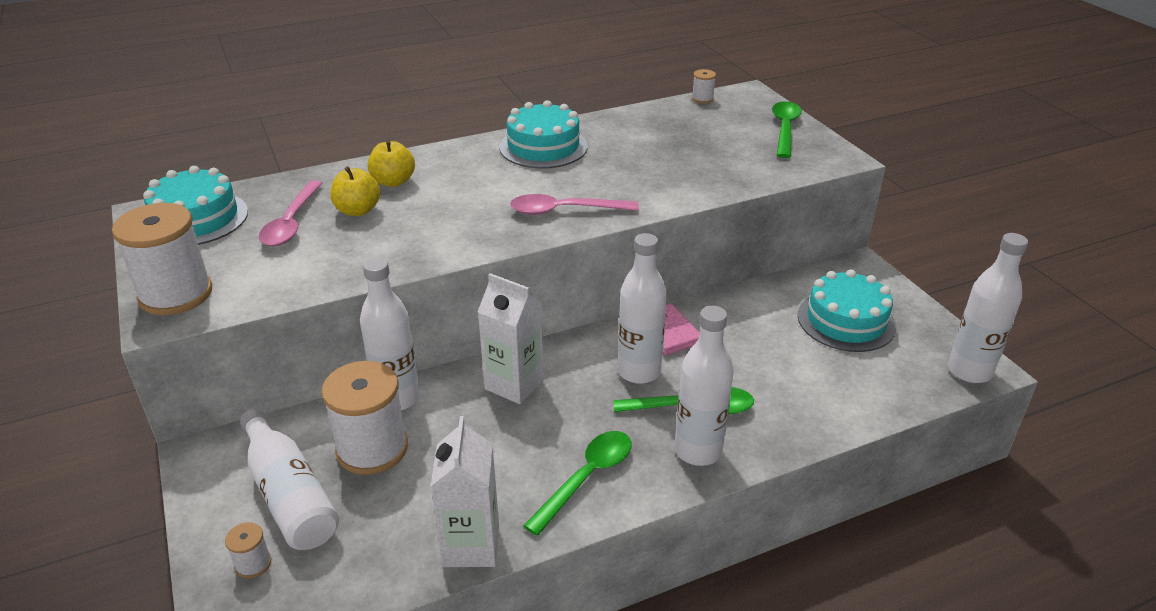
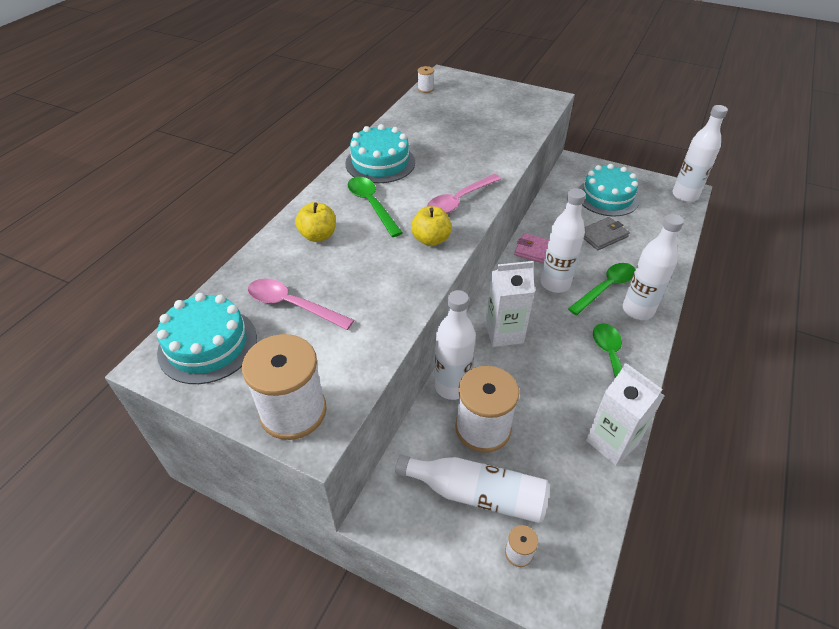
camera: 40 degrees left, 10 degrees up
pink spoon [259,180,323,246] -> pink spoon turned 150 degrees clockwise [248,278,354,330]
yellow apple [330,166,381,216] -> yellow apple moved to [411,206,452,246]
green spoon [772,101,802,158] -> green spoon moved to [348,177,403,237]
none -> grey wallet [584,217,630,250]

